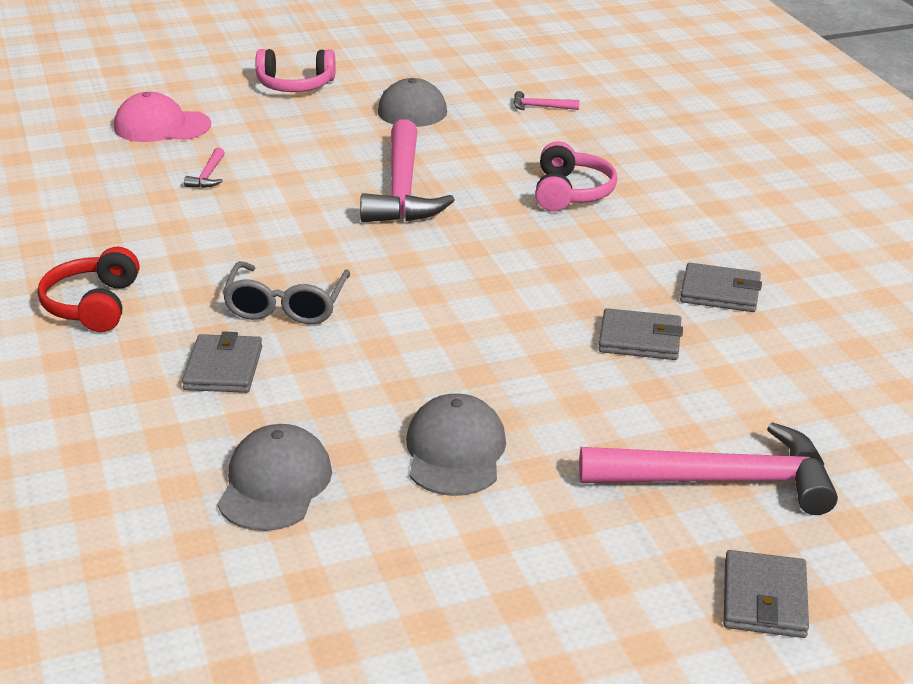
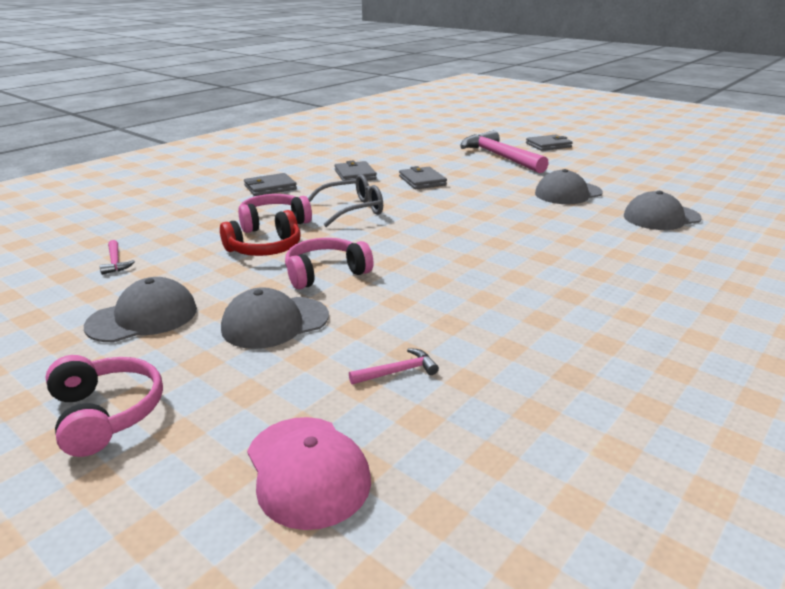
camera: 120 degrees left, 5 degrees down
red headphones [38,247,139,332] -> red headphones moved to [220,210,301,256]
grey wallet [182,332,262,393] -> grey wallet moved to [244,173,297,196]
grey glasses [222,261,350,324] -> grey glasses moved to [308,174,383,227]
pink hammer [360,119,455,222] -> pink headphones [285,238,374,289]
none -> grey cap [221,287,329,349]

